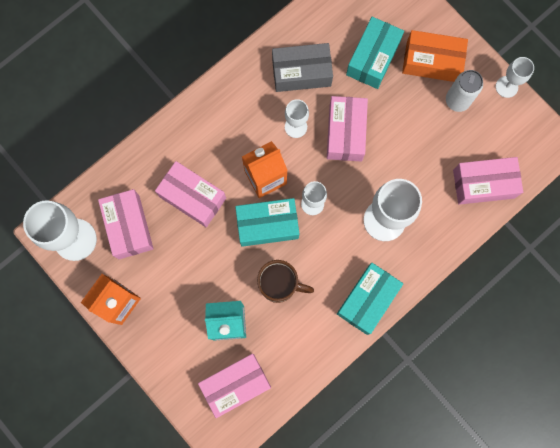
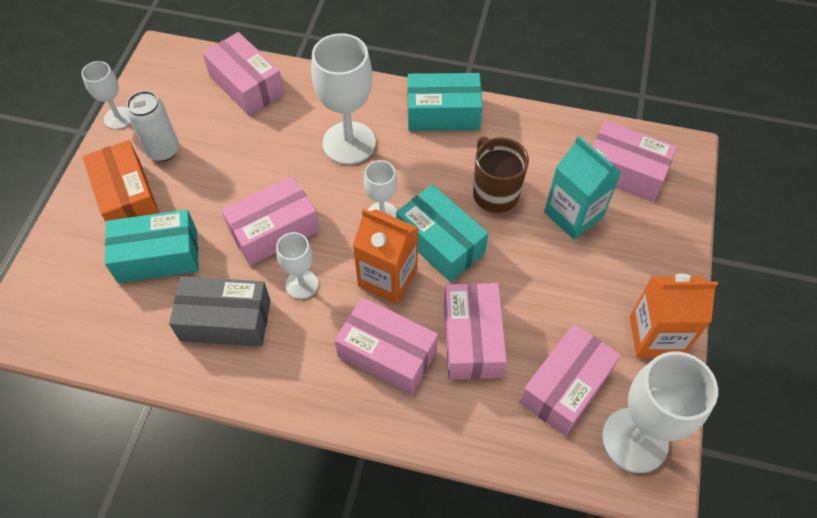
camera: 125 degrees left, 20 degrees down
grey box [272,43,333,92] -> grey box turned 45 degrees counterclockwise [169,276,271,347]
none -> pink box [335,297,438,394]

